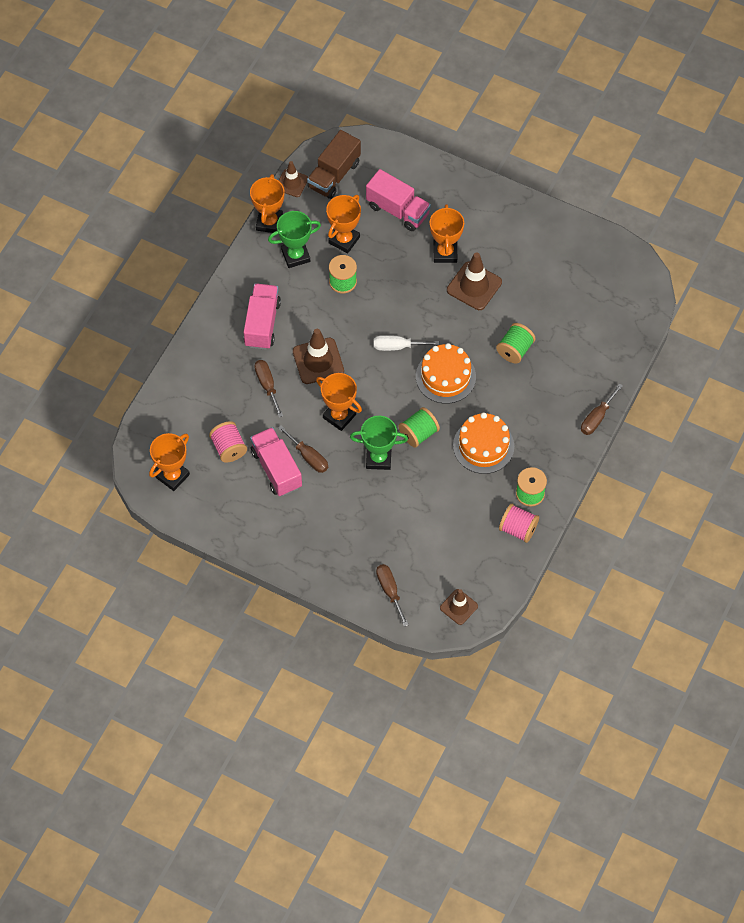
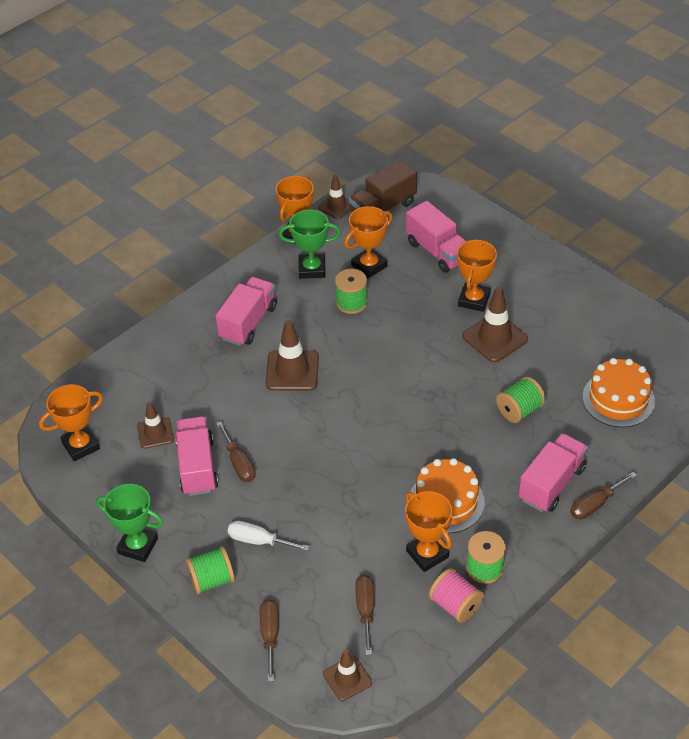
camera: 20 degrees right, 15 degrees down
pink spool [209,421,247,463] -> brown traffic cone [137,402,174,449]
brown screwdriver [254,360,283,417] -> brown screwdriver moved to [355,575,374,655]
orange trophy [316,373,362,431] -> orange trophy moved to [405,491,453,572]
green trophy [350,416,408,470] -> green trophy moved to [96,484,163,562]
white screwdriver [374,335,439,351] -> white screwdriver moved to [228,521,310,551]
green spool [398,407,440,448] -> green spool moved to [186,546,235,594]
orange cake [416,343,476,404] -> orange cake moved to [583,358,655,427]
none -> pink truck [519,433,588,512]

